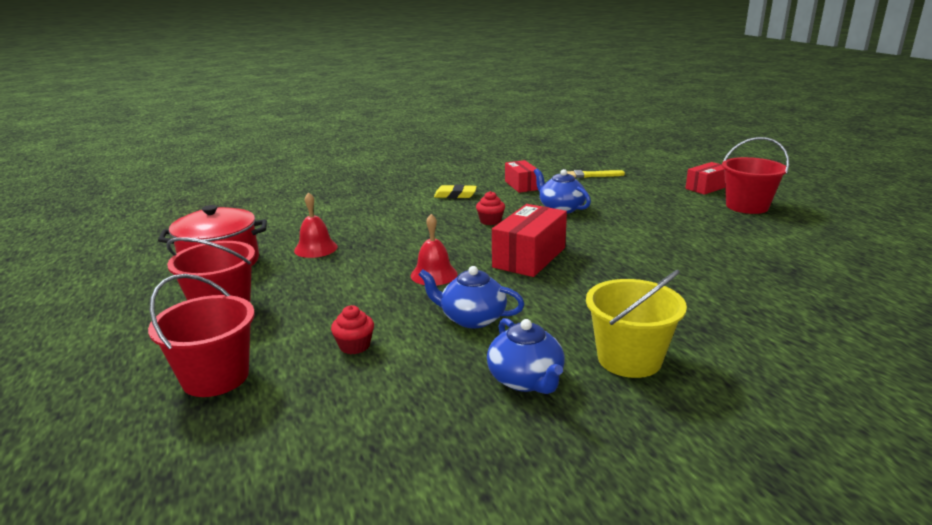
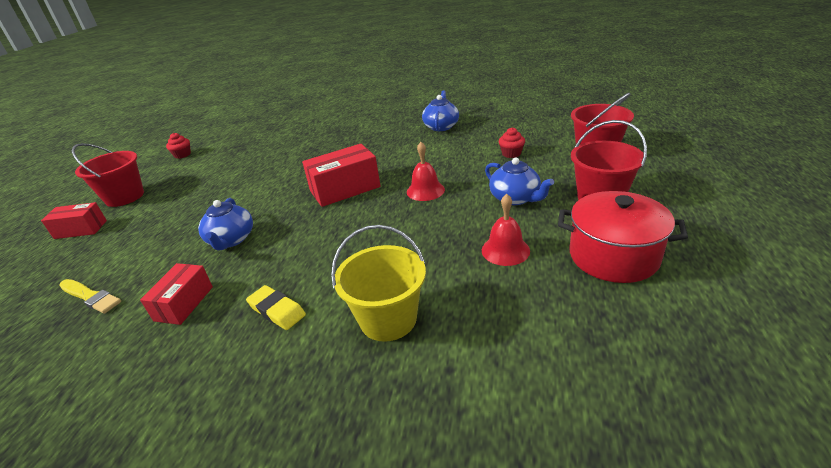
camera: 145 degrees left, 10 degrees up
blue teapot [418,266,524,329] -> blue teapot moved to [485,157,554,205]
red cupcake [476,191,505,225] -> red cupcake moved to [166,133,191,159]
yellow bucket [586,270,687,378] -> yellow bucket moved to [331,225,426,342]

